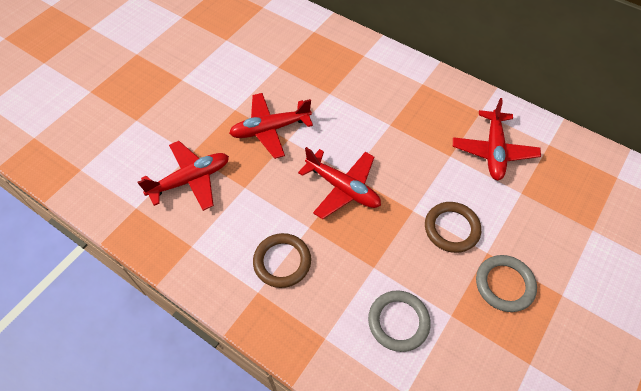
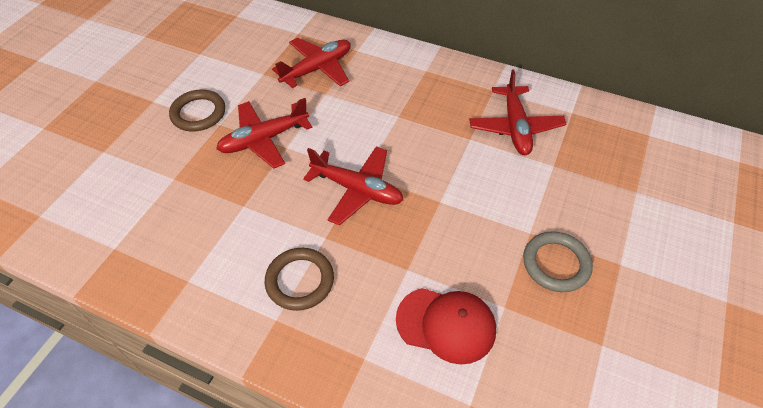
camera: 10 degrees left, 5 degrees down
red plane [138,141,229,211] -> red plane moved to [272,38,351,88]
grey ring [368,290,431,352] -> red cap [396,288,496,364]
brown ring [425,202,481,253] -> brown ring moved to [169,90,225,132]

